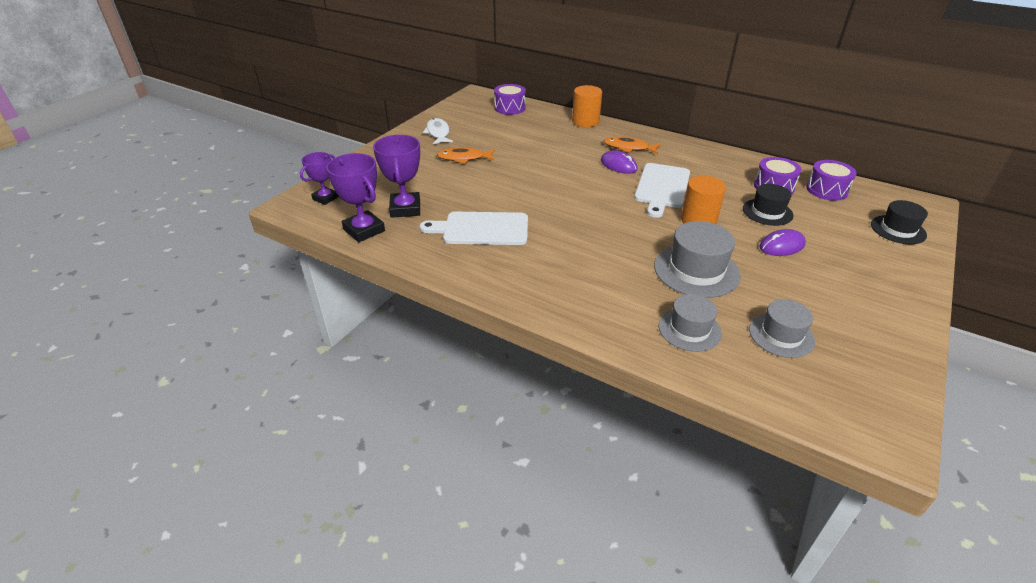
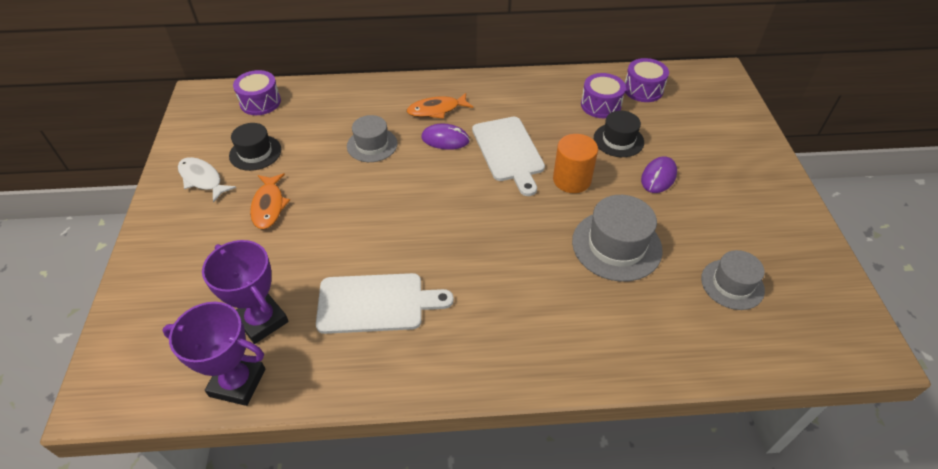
camera: 35 degrees left, 10 degrees up
purple trophy [300,152,339,205] -> none
white cutting board [420,212,528,245] -> white cutting board turned 150 degrees counterclockwise [316,273,454,334]
orange fish [437,147,495,164] -> orange fish turned 60 degrees counterclockwise [250,173,290,229]
orange cylinder [572,85,602,127] -> none
grey hat [659,294,722,352] -> grey hat moved to [347,115,398,162]
black hat [871,200,928,245] -> black hat moved to [229,123,281,171]

